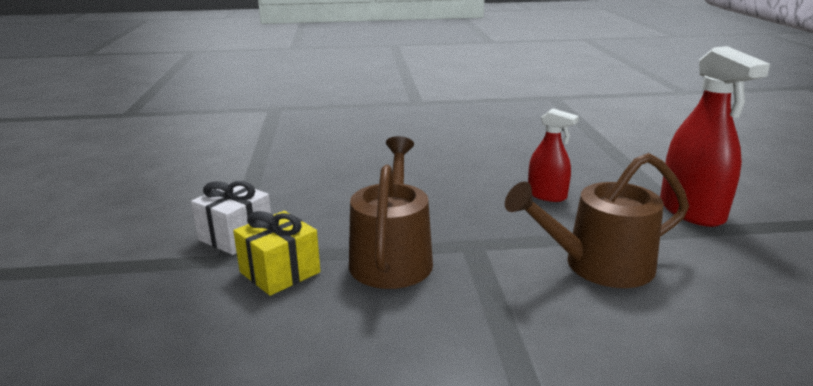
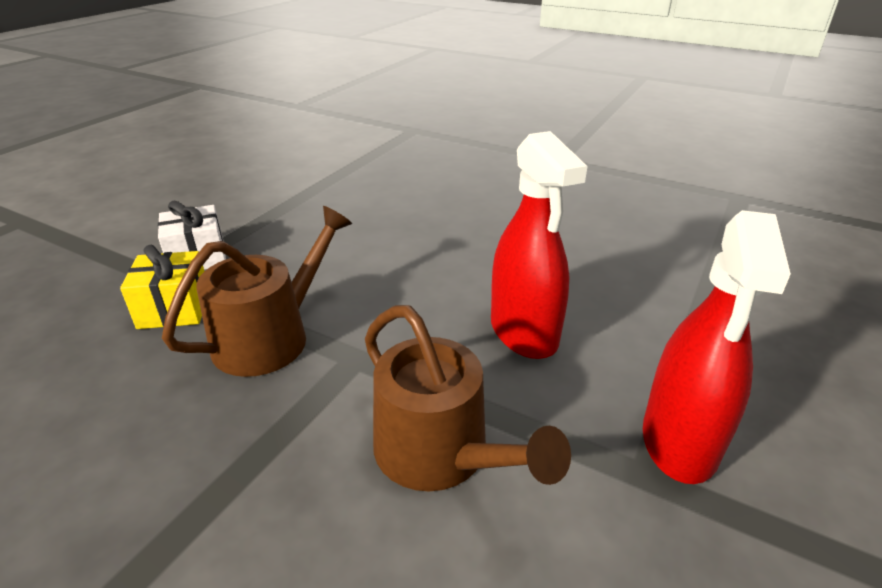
camera: 35 degrees right, 10 degrees up
brown watering can [505,153,689,288] -> brown watering can turned 150 degrees counterclockwise [365,305,571,492]
red spray bottle [528,108,579,202] -> red spray bottle [491,131,587,359], size x1.72

